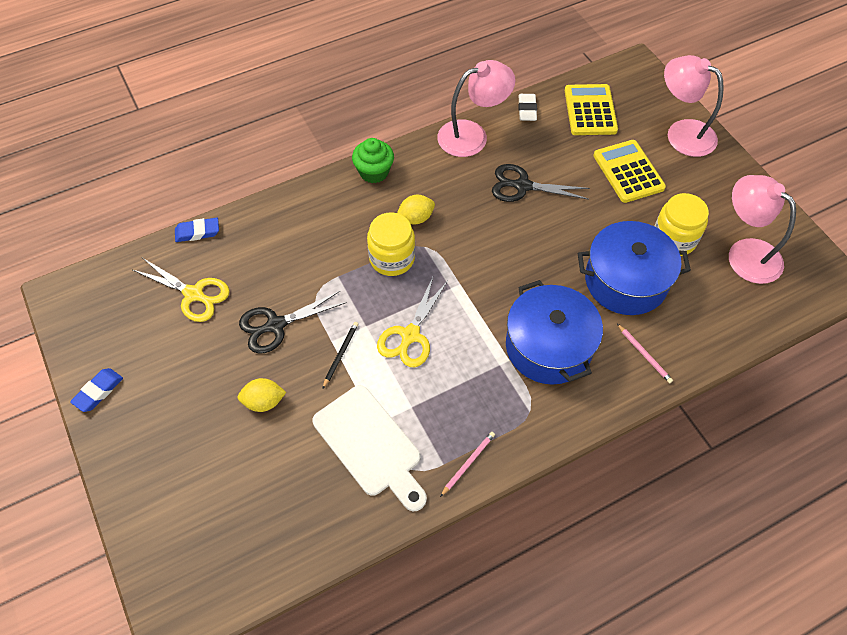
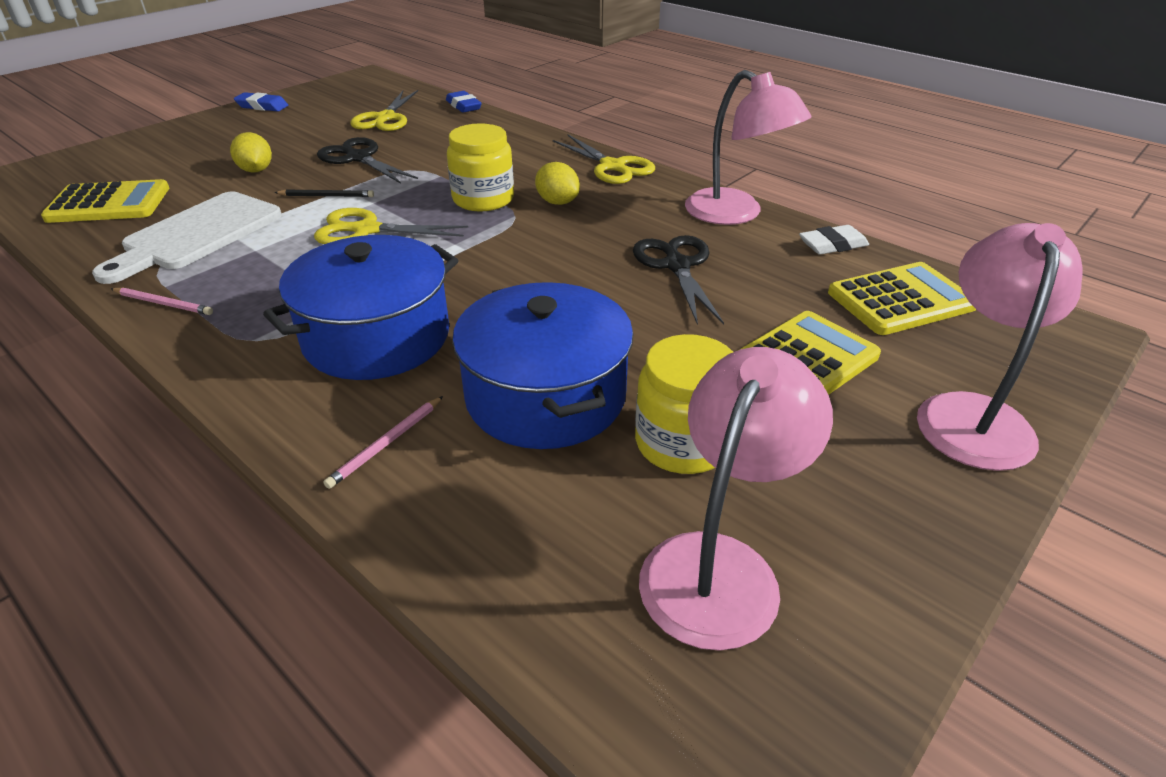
camera: 70 degrees right, 20 degrees down
green cupcake [352,138,394,183] -> yellow scissors [553,134,655,184]
none -> yellow calculator [41,179,169,223]

